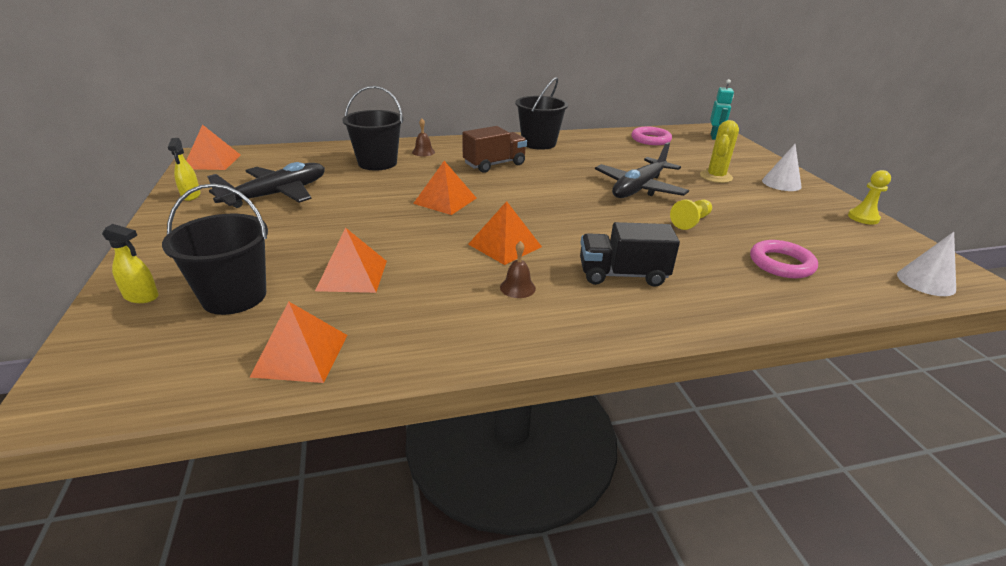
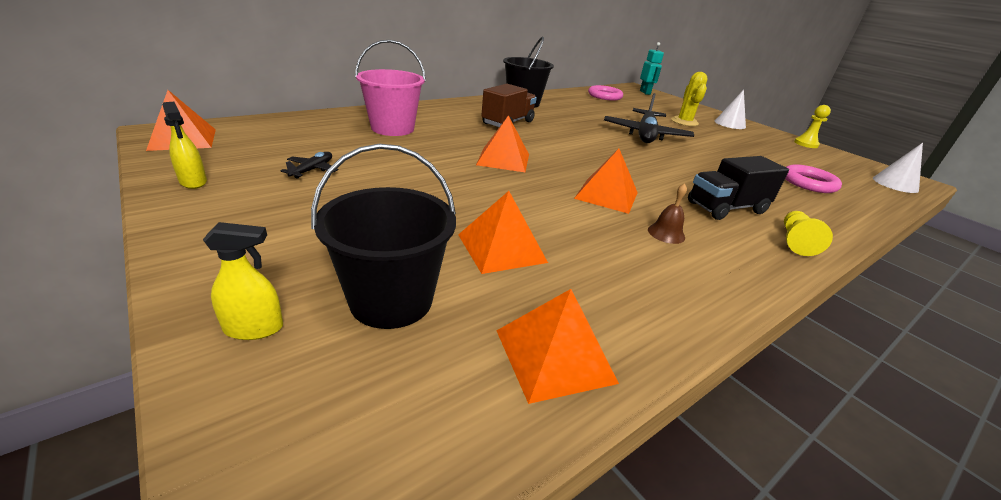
camera: 25 degrees left, 0 degrees up
black plane [207,162,325,208] -> black plane [281,152,339,179], size x0.44
black bucket [342,86,403,171] -> pink bucket [355,40,426,136]
brown bell [412,119,435,156] -> none
yellow pawn [670,199,712,230] -> yellow pawn moved to [784,211,833,256]

